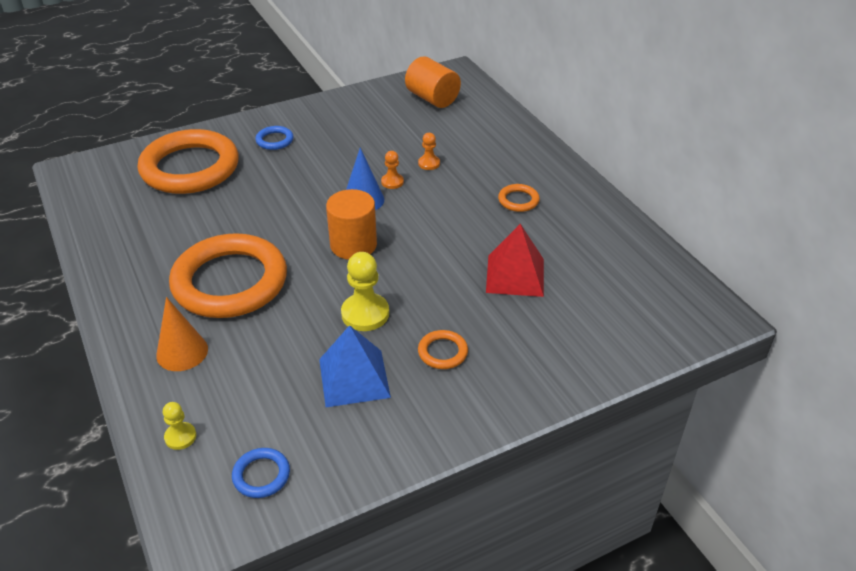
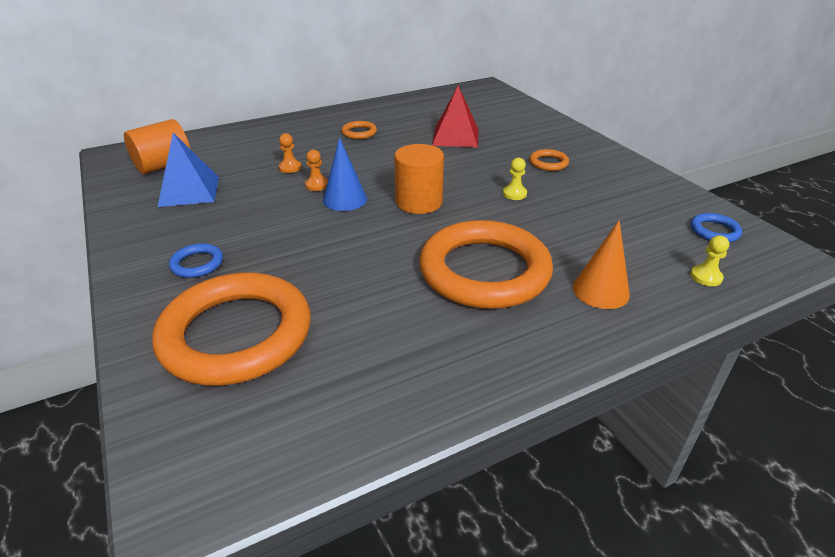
camera: 90 degrees left, 5 degrees down
blue pyramid [319,325,391,407] -> blue pyramid moved to [158,133,219,207]
yellow pawn [341,252,389,331] -> yellow pawn [503,158,527,200], size x0.56

